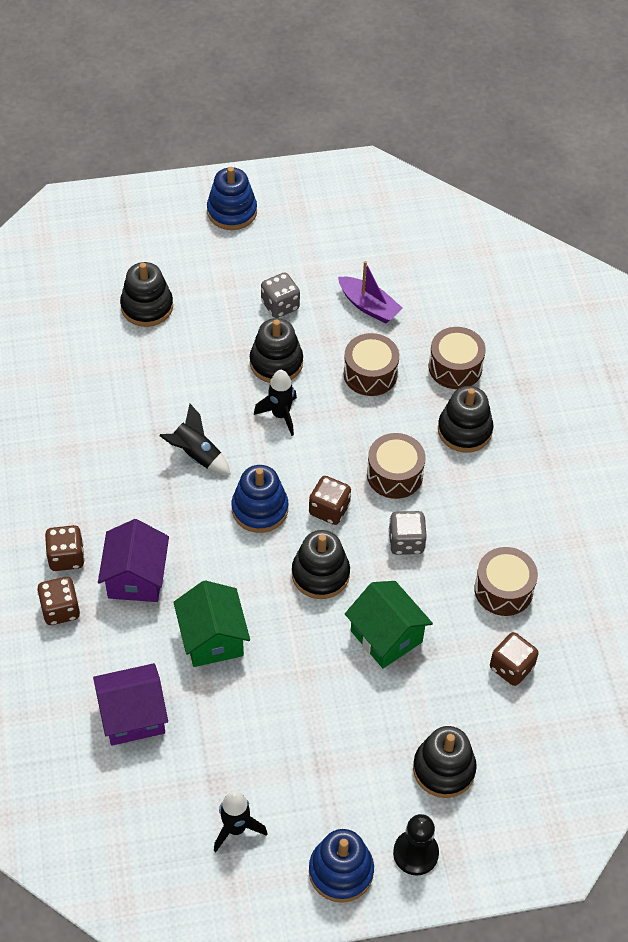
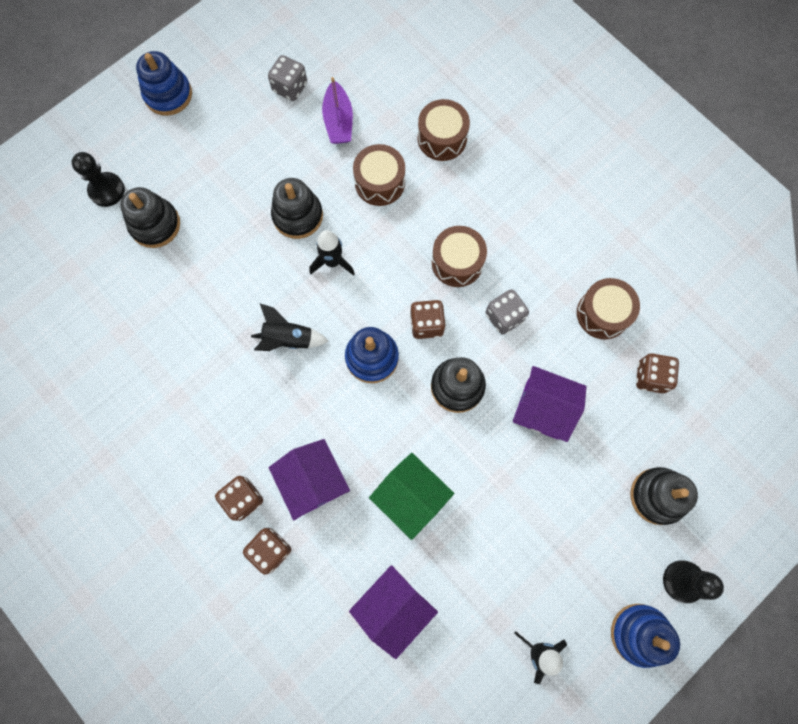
camera: 30 degrees left, 20 degrees up
grey dice [261,272,300,318] -> grey dice moved to [268,55,307,101]
purple boat [338,261,403,323] -> purple boat turned 75 degrees clockwise [322,77,353,144]
green house [345,581,433,669] -> purple house [513,366,587,442]
black stacking toy [438,386,493,452] -> none
none -> black pawn [71,152,125,207]

